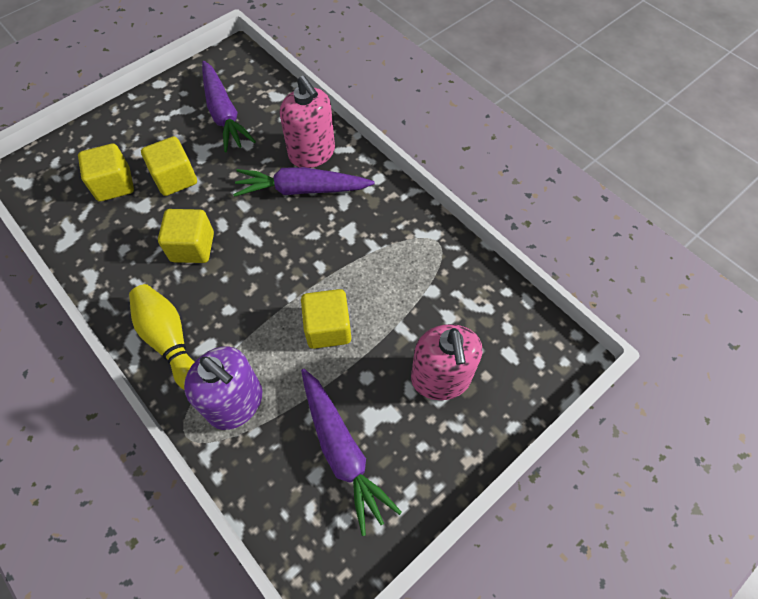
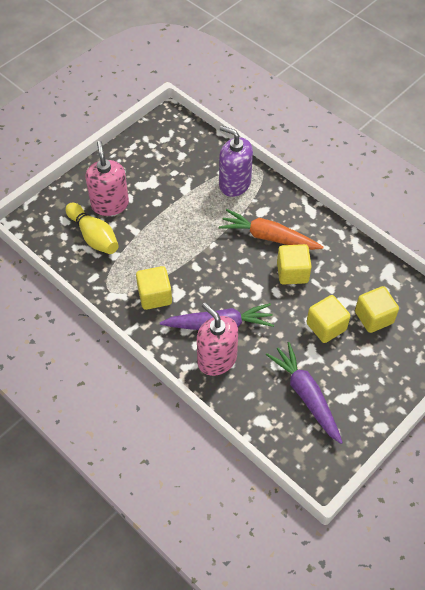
camera: 175 degrees right, 5 degrees down
yellow bowling pin [129,284,194,389] -> yellow bowling pin moved to [65,203,119,254]
yellow cube [301,289,351,349] -> yellow cube moved to [136,266,172,310]
purple carrot [301,369,402,536] -> none
none -> orange carrot [219,209,323,250]

